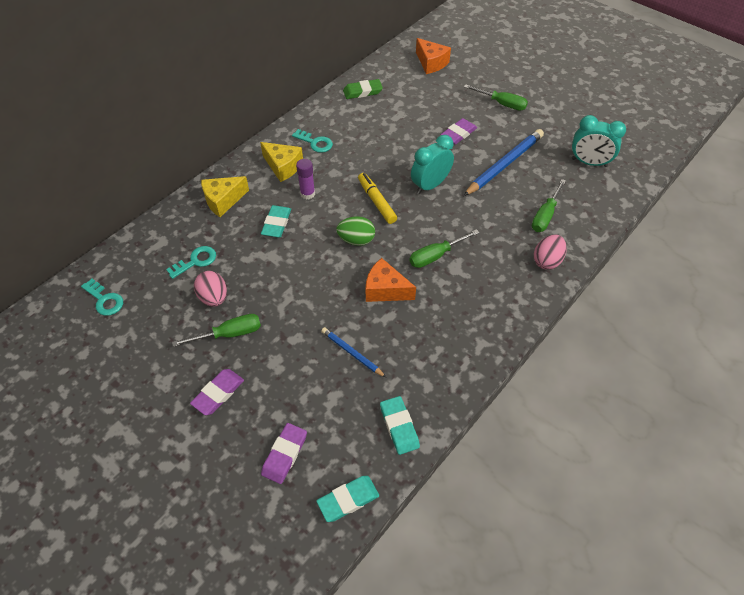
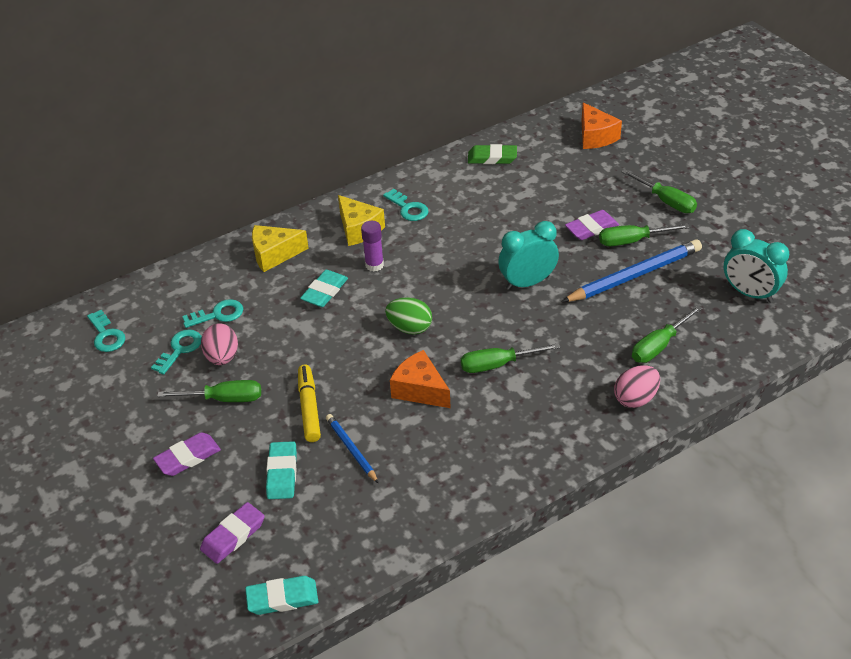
camera: 20 degrees right, 10 degrees down
yellow marker [358,173,397,224] -> yellow marker moved to [298,365,321,442]
turquoise eraser [380,396,420,455] -> turquoise eraser moved to [266,441,297,499]
none -> turquoise key [151,330,202,375]
none -> green screwdriver [599,224,690,246]

